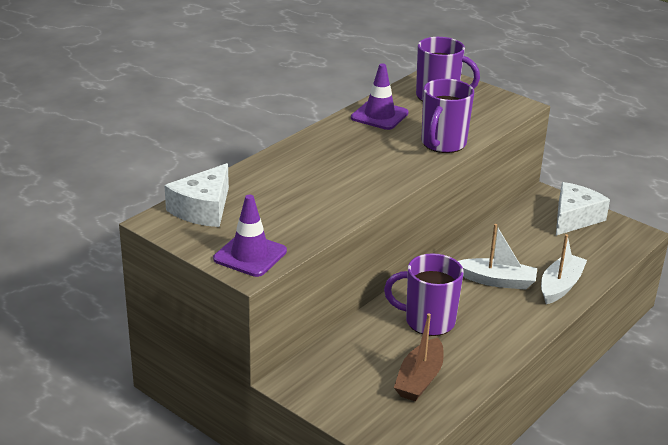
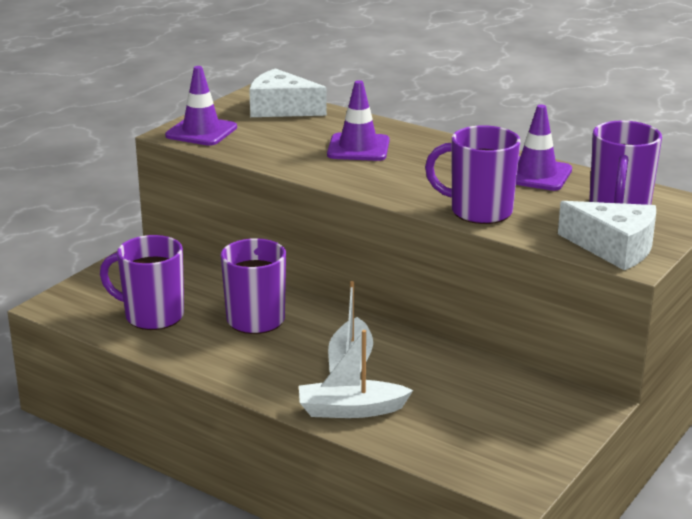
camera: 85 degrees right, 5 degrees down
brown boat [394,313,444,402] -> purple mug [100,235,184,330]
white boat [541,234,587,304] -> white boat turned 150 degrees clockwise [299,330,413,418]
white cheese [556,182,610,236] -> white cheese moved to [558,201,656,270]
none -> purple traffic cone [327,80,389,161]

